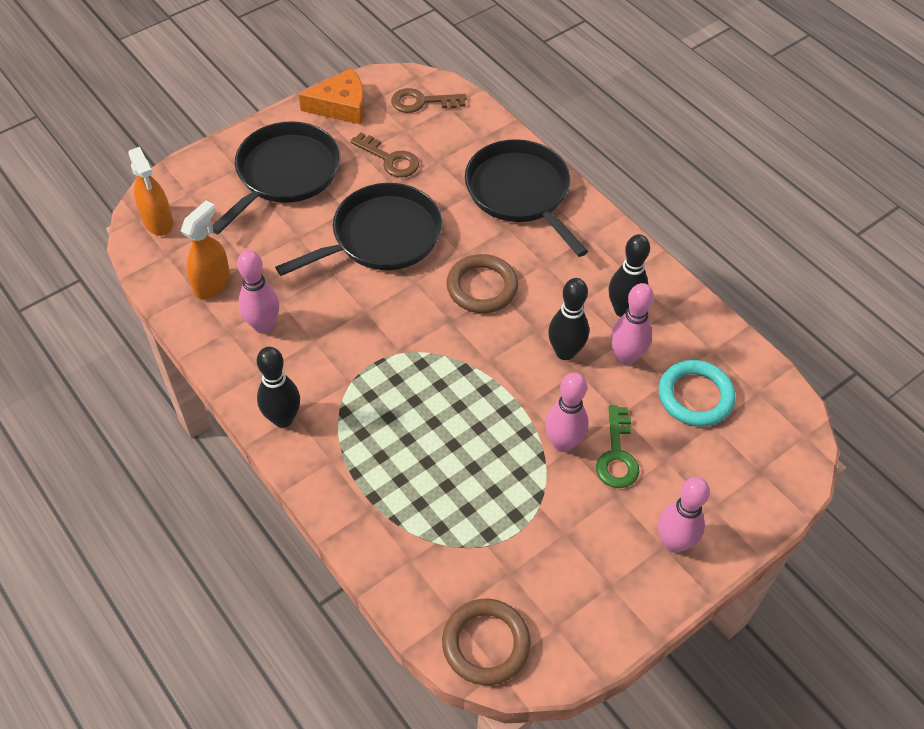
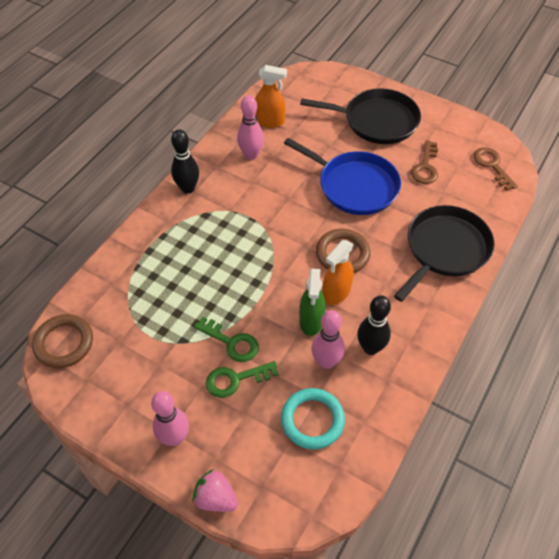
camera: 70 degrees right, 0 degrees up
orange spray bottle [128,147,173,236] -> orange spray bottle moved to [322,240,354,305]
black pan [275,183,443,276] -> blue pan [284,138,401,215]
orange cheese [298,68,365,125] -> none
pink bowling pin [545,372,589,452] -> green key [194,317,259,362]
black bowling pin [548,278,589,360] -> green spray bottle [299,268,325,336]
none -> pink strawberry [192,469,238,512]

